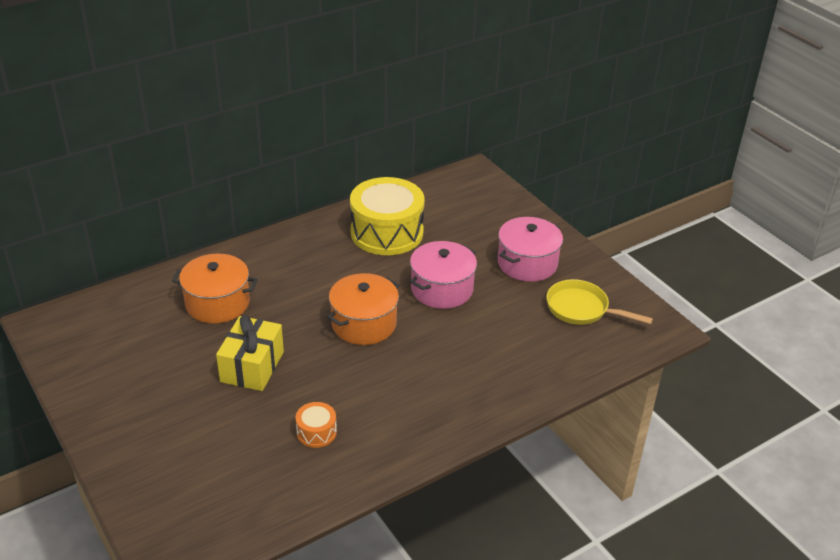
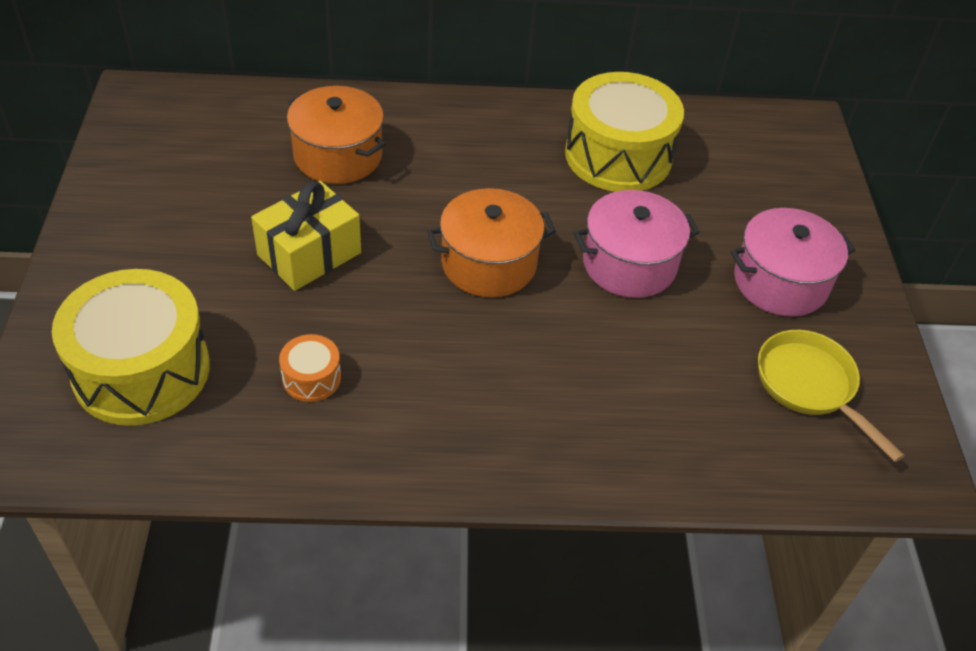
camera: 30 degrees right, 10 degrees up
none -> yellow drum [52,269,210,426]

